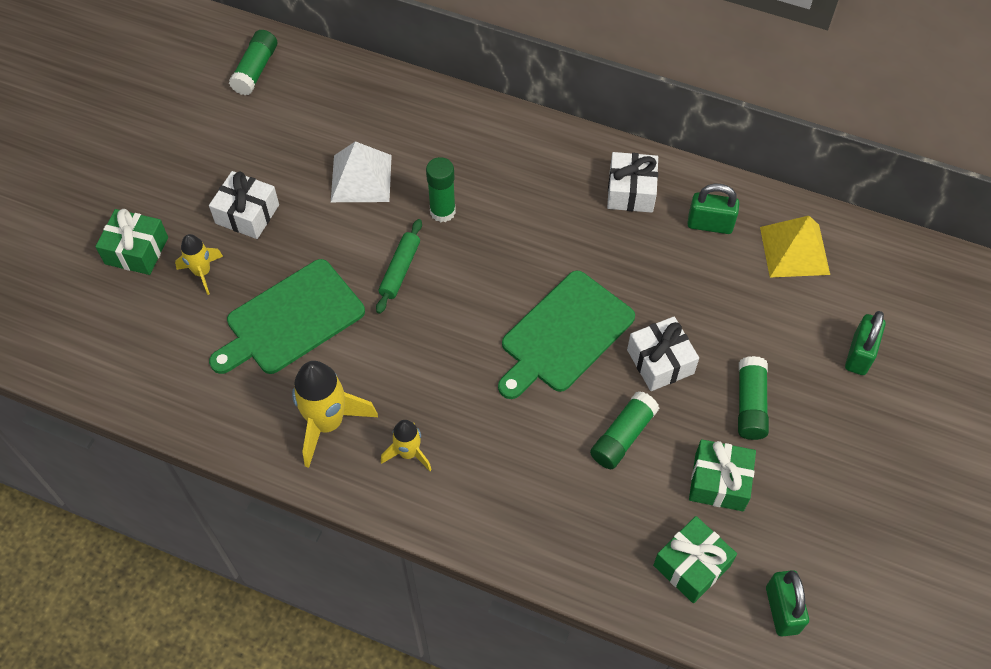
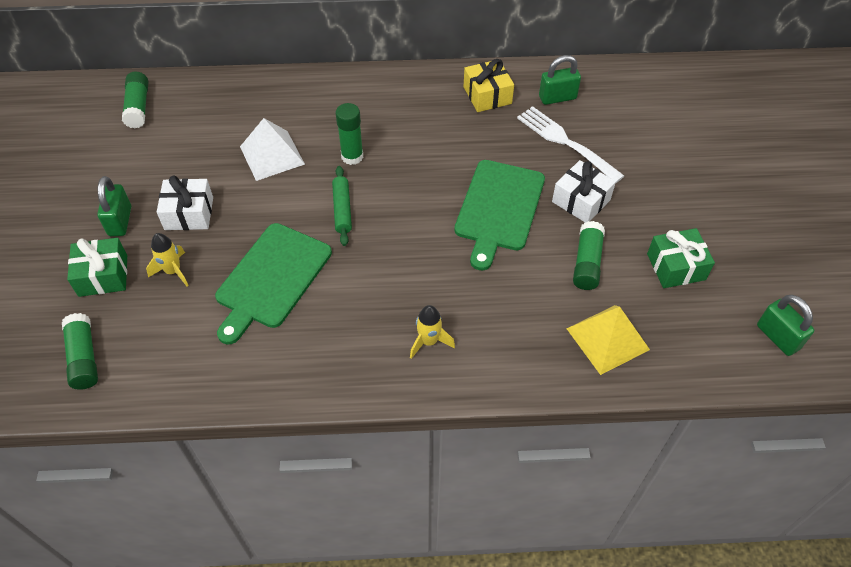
camera: 25 degrees left, 5 degrees down
yellow rocket [292,361,378,468] -> none
white gift [607,152,658,213] -> yellow gift [464,59,514,112]
green gift [653,516,737,603] -> none
green glue stick [738,356,769,440] -> green glue stick moved to [62,313,98,390]
yellow pyramid [760,216,830,278] -> yellow pyramid moved to [566,305,650,375]
green padlock [845,311,886,375] -> green padlock moved to [97,176,131,236]
none -> white fork [517,106,624,183]

